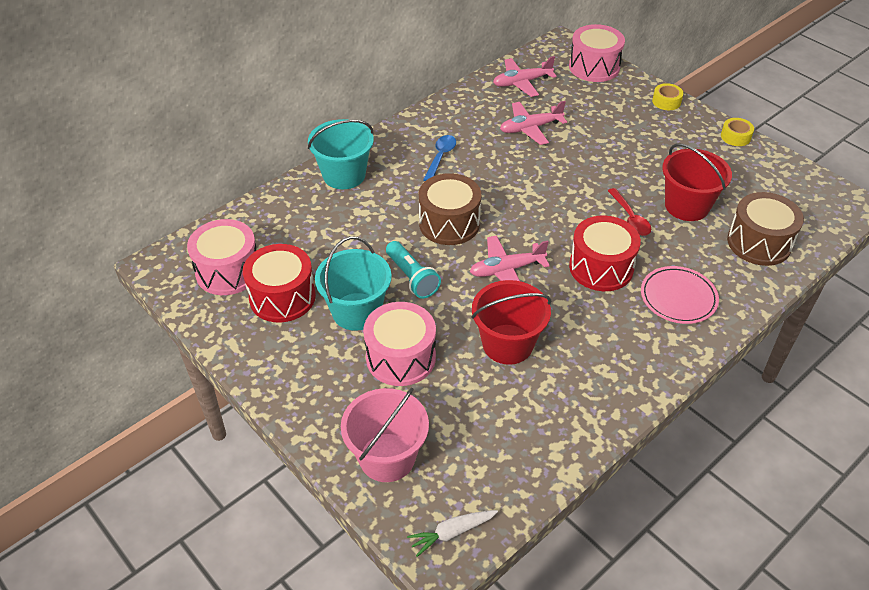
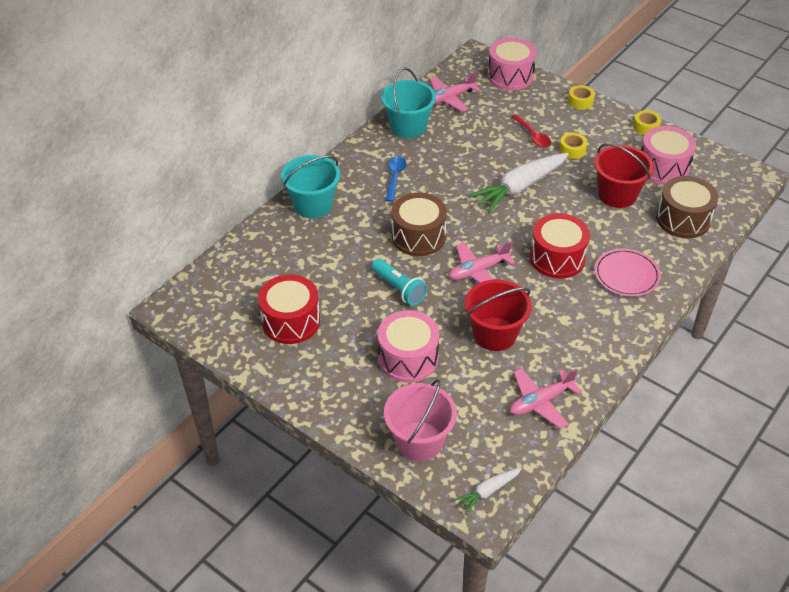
camera: 10 degrees left, 0 degrees up
pink drum [187,219,256,295] -> pink drum moved to [641,126,696,185]
turquoise bucket [315,236,392,331] -> turquoise bucket moved to [381,67,436,139]
pink plane [500,101,567,145] -> pink plane moved to [510,368,582,429]
red spoon [608,188,651,236] -> red spoon moved to [511,114,551,148]
none -> white carrot [468,153,569,213]
none -> yellow tape [559,133,587,159]

